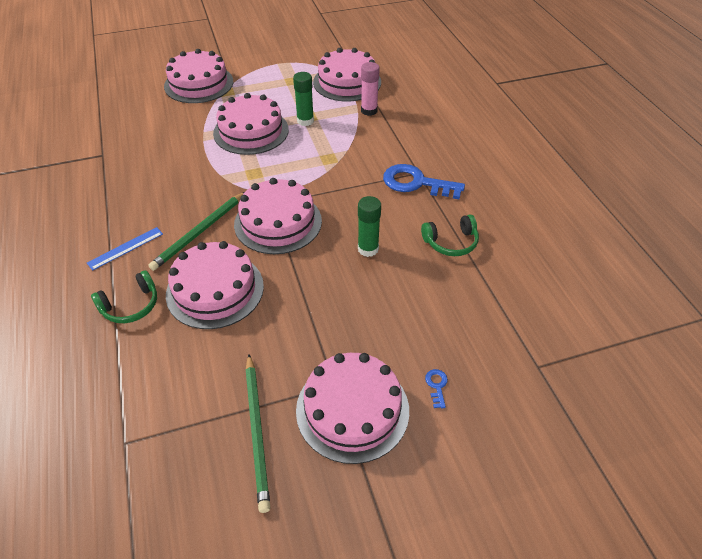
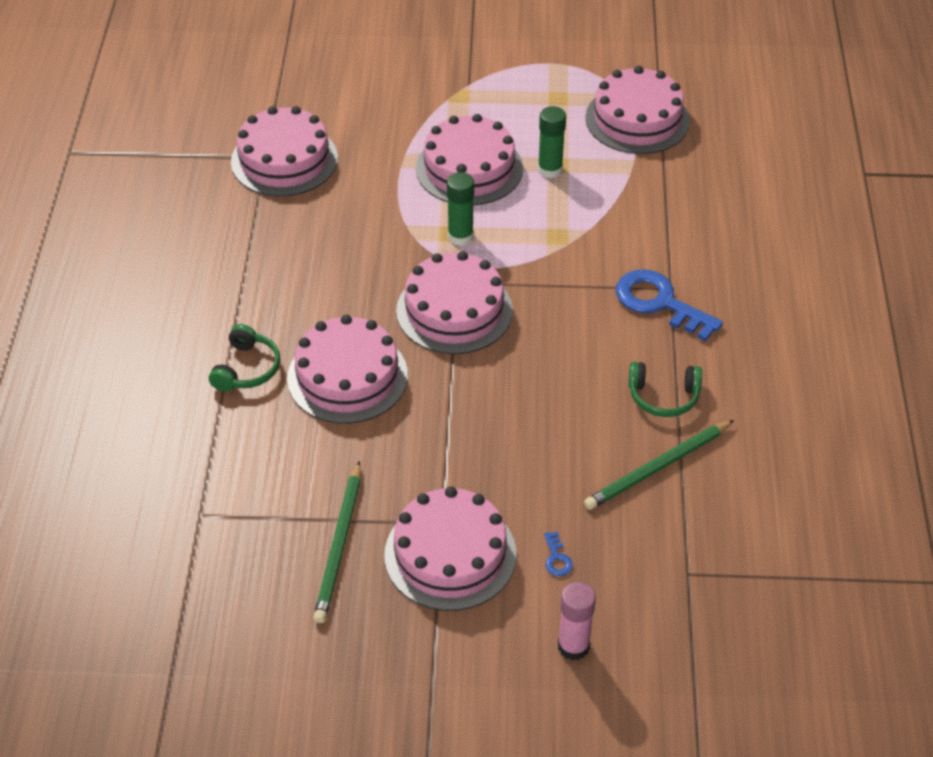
camera: 20 degrees right, 0 degrees up
blue ruler [87,227,163,271] -> none
green headphones [91,270,157,323] -> green headphones turned 60 degrees counterclockwise [209,324,280,392]
green pencil [148,192,245,271] -> green pencil moved to [584,420,734,510]
pink cake [164,49,233,103] -> pink cake moved to [231,106,338,196]
green glue stick [358,196,381,257] -> green glue stick moved to [447,172,474,246]
pink glue stick [361,62,380,116] -> pink glue stick moved to [558,582,596,660]
blue key [425,369,448,408] -> blue key turned 150 degrees clockwise [544,532,573,576]

